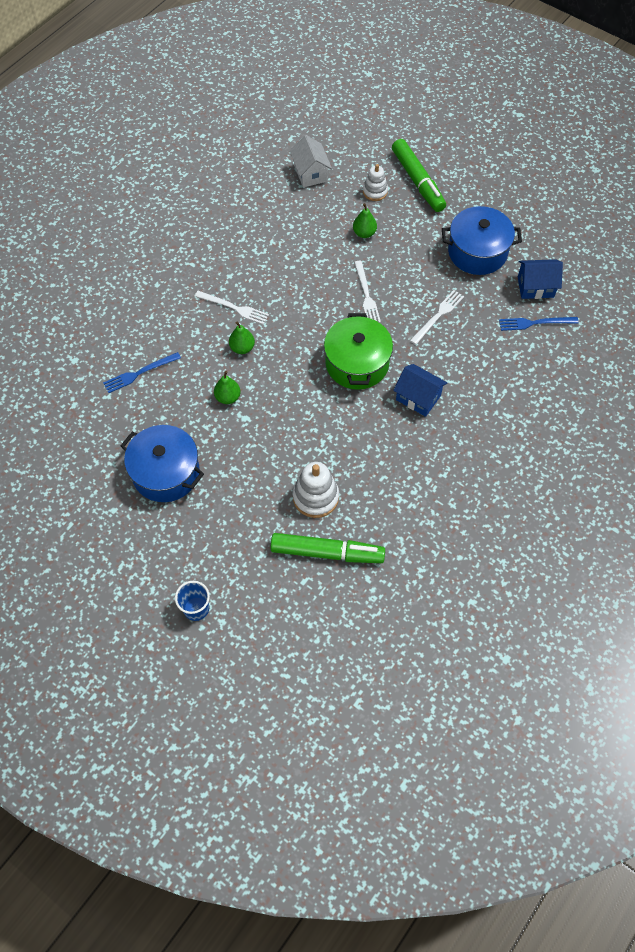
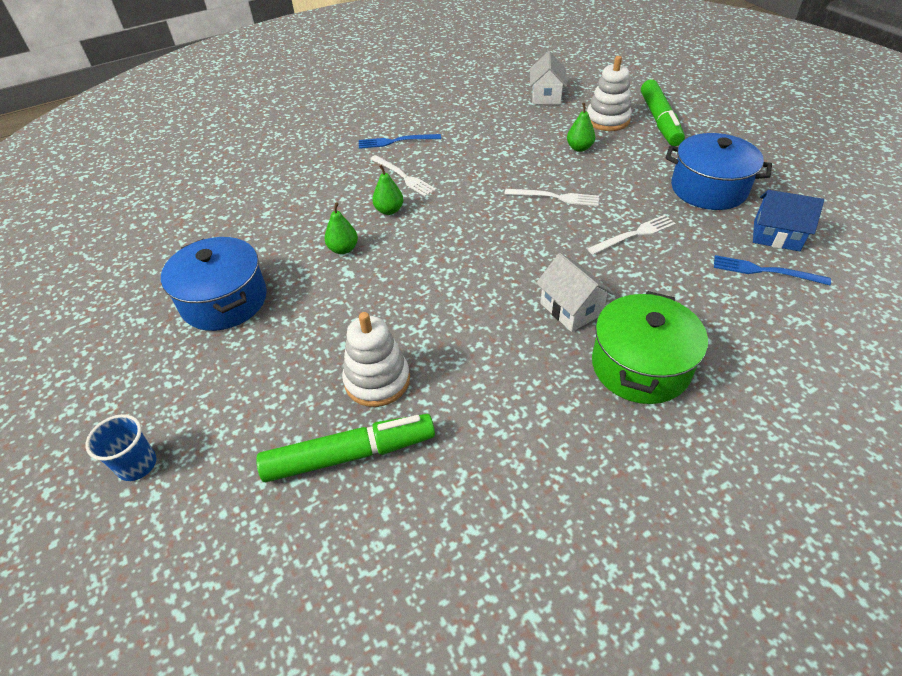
camera: 25 degrees right, 15 degrees down
blue fork [103,352,181,393] -> blue fork moved to [359,134,441,149]
green marker [270,533,385,563] -> green marker turned 45 degrees counterclockwise [256,414,435,482]
green pot [324,313,393,390] -> green pot moved to [592,291,708,404]
white fork [354,261,381,323] -> white fork turned 90 degrees counterclockwise [504,189,599,206]
white stacking toy [363,164,388,201] -> white stacking toy [587,56,632,131], size x1.56
blue house [393,364,447,417] -> white house [536,253,614,332]

